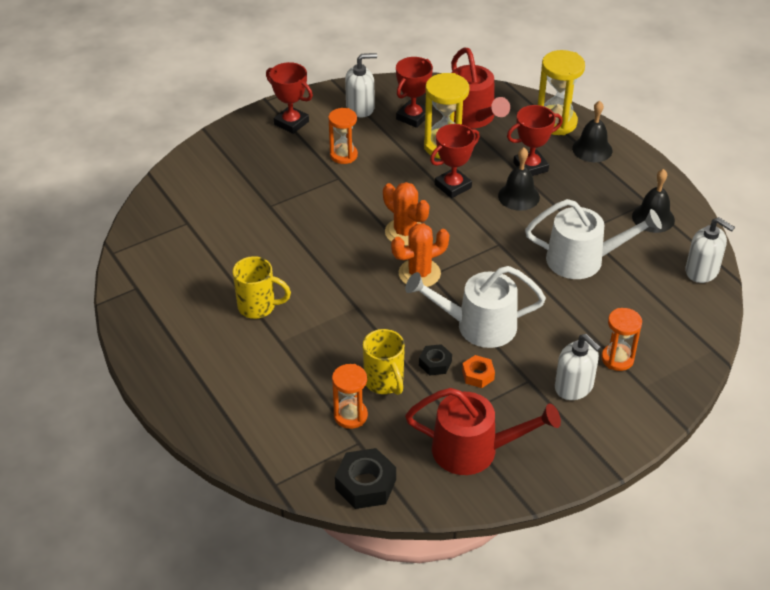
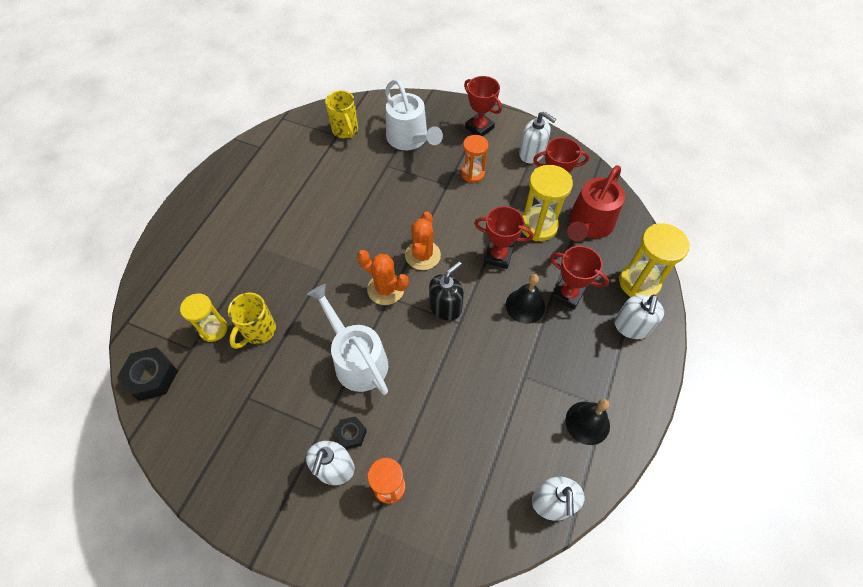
camera: 55 degrees right, 15 degrees up
yellow mug [233,256,291,319] -> yellow mug moved to [325,90,358,138]
red trophy [266,62,313,134] -> red trophy turned 45 degrees counterclockwise [464,76,502,136]
orange hourglass [332,364,368,429] -> yellow hourglass [180,293,228,342]
red watering can [405,388,561,475] -> none
black nut [419,344,452,376] -> black nut moved to [334,416,367,449]
orange nut [462,355,495,388] -> none
white watering can [525,199,662,279] -> white watering can moved to [385,79,443,150]
black bell [572,101,612,162] -> white soap dispenser [615,294,664,339]
none -> black soap dispenser [429,261,464,321]

